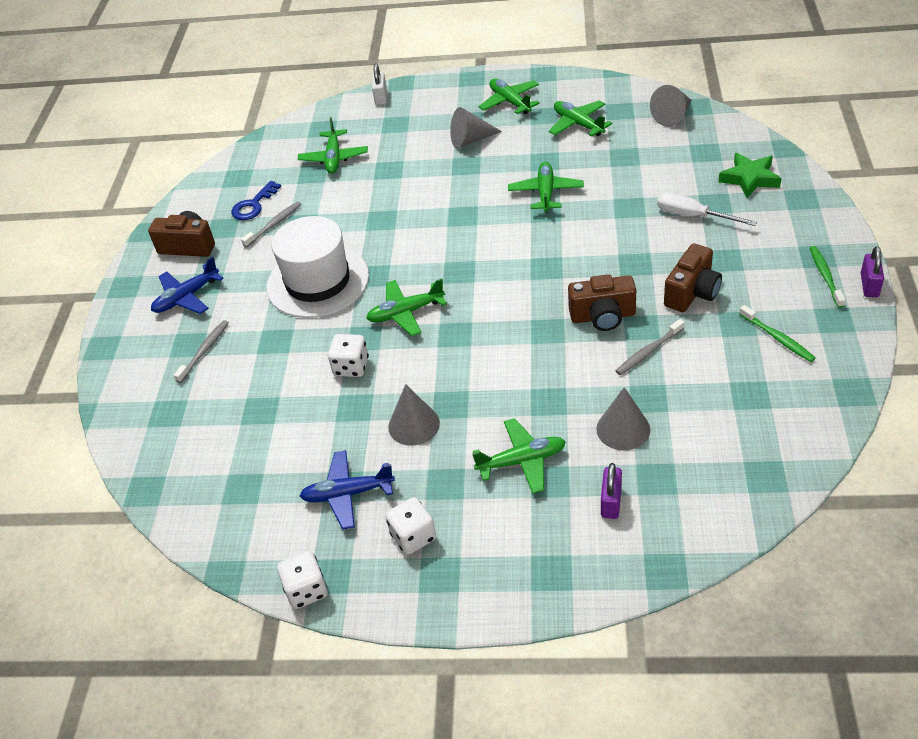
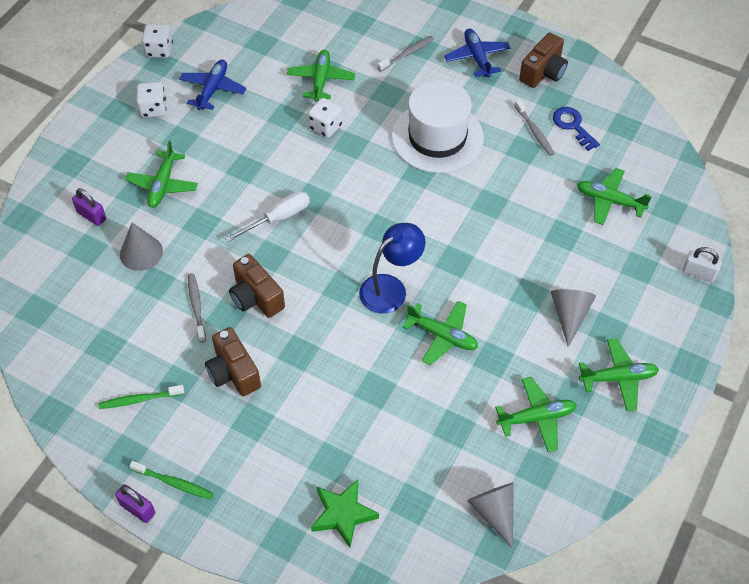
camera: 110 degrees right, 10 degrees up
grey toothbrush [174,320,229,383] -> grey toothbrush turned 90 degrees counterclockwise [378,36,434,71]
green plane [366,279,447,336] -> green plane moved to [287,50,355,102]
grey cone [388,384,440,446] -> none
brown camera [568,274,636,331] -> brown camera turned 60 degrees counterclockwise [229,254,285,318]
white screwdriver [657,192,757,226] -> white screwdriver moved to [225,191,310,242]
none -> blue lamp [359,223,425,313]

